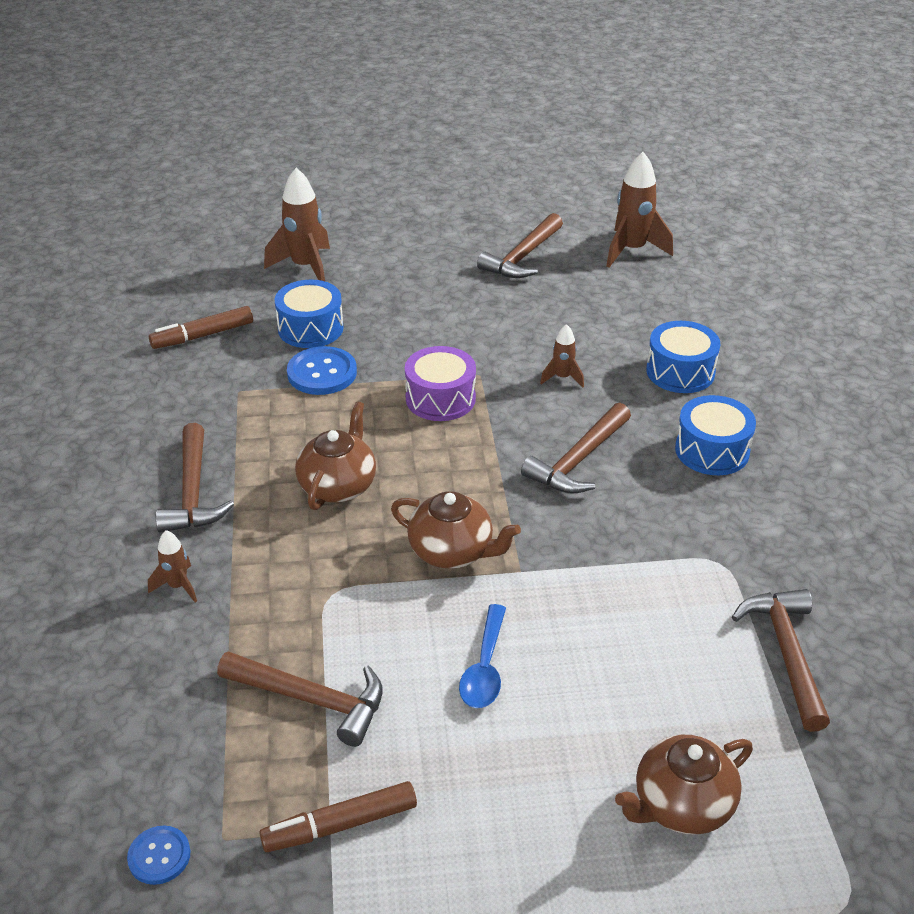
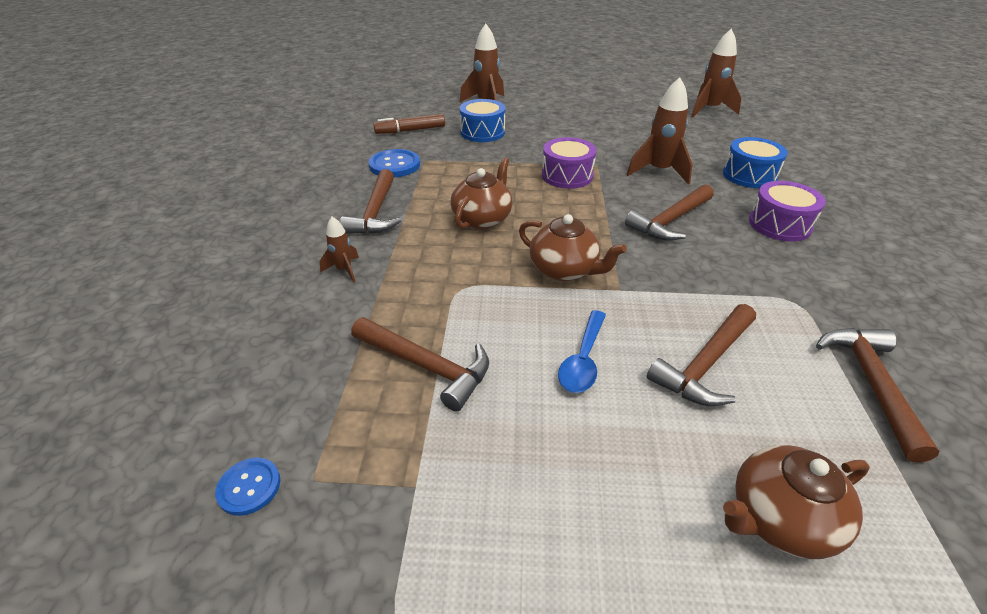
camera: 10 degrees right, 0 degrees up
brown marker [259,781,417,852] -> none
blue button [287,346,357,395] -> blue button moved to [368,149,420,177]
brown hammer [477,213,563,278] -> brown hammer moved to [647,304,756,406]
brown rocket [540,324,584,387] -> brown rocket [626,77,693,184], size x1.89
blue drum [675,395,756,475] -> purple drum [749,181,826,242]

